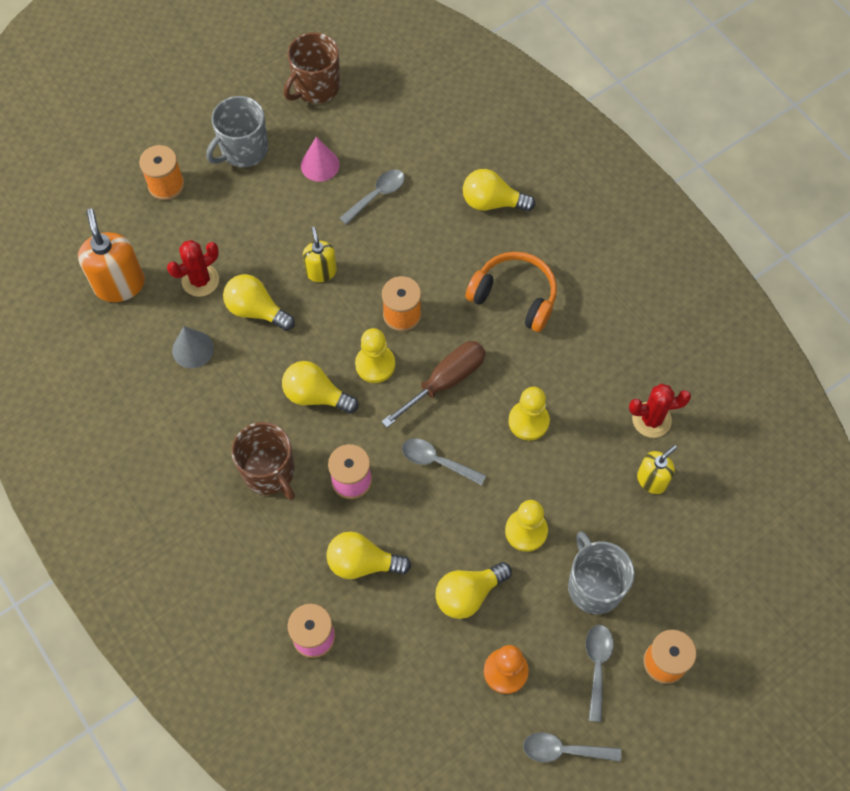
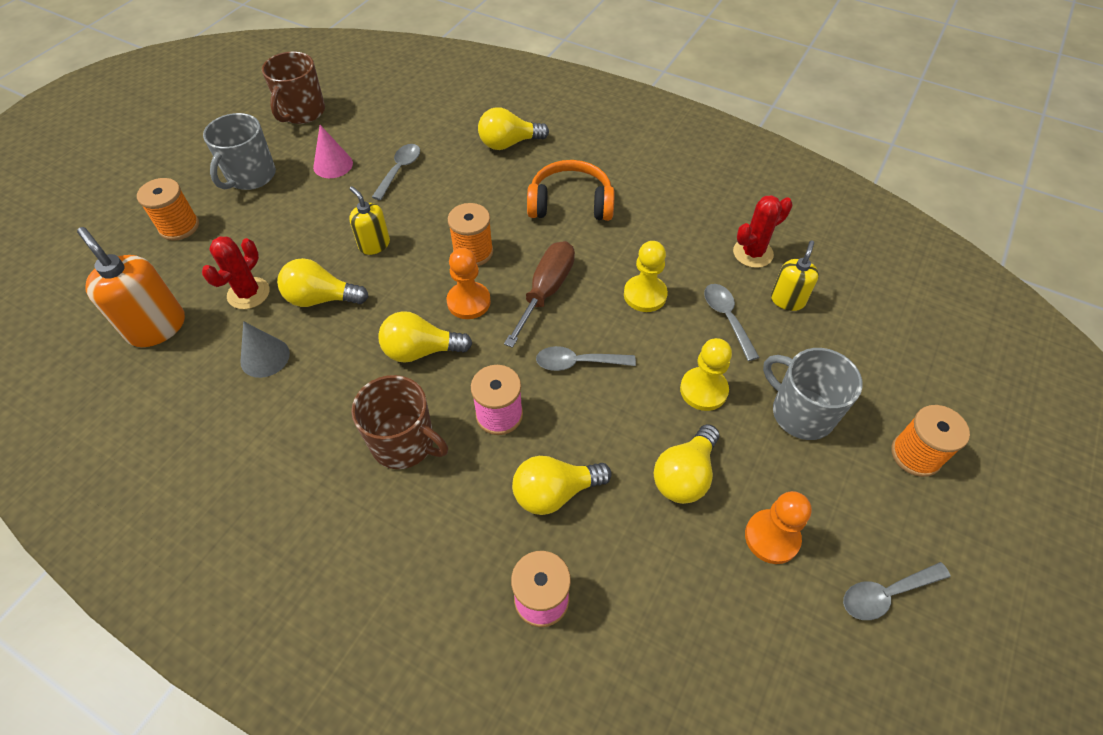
camera: 25 degrees left, 10 degrees down
yellow pawn [355,328,395,383] -> orange pawn [447,248,491,319]
grey spoon [585,625,614,722] -> grey spoon moved to [704,284,760,361]

